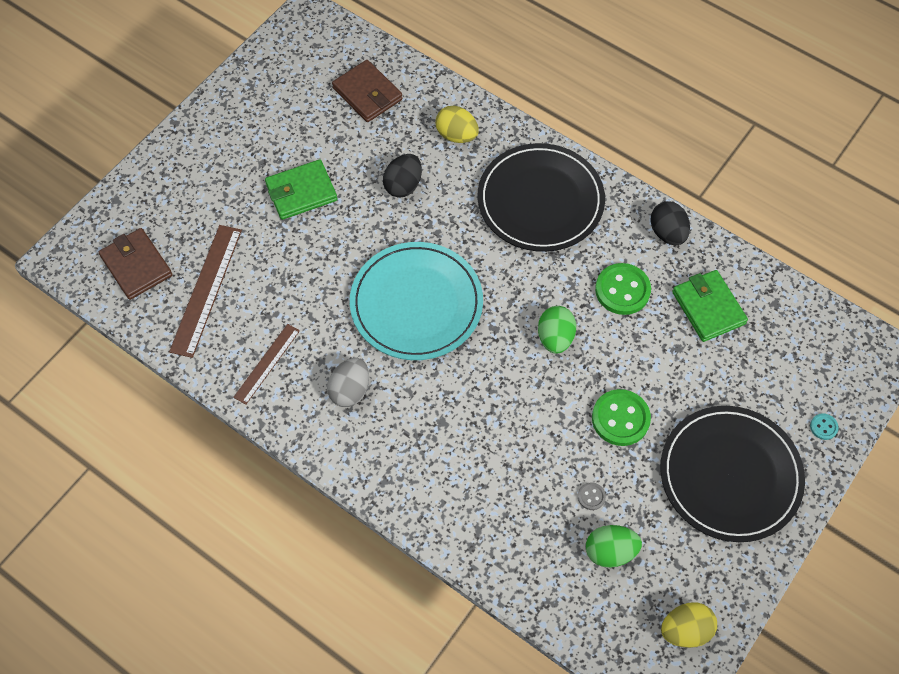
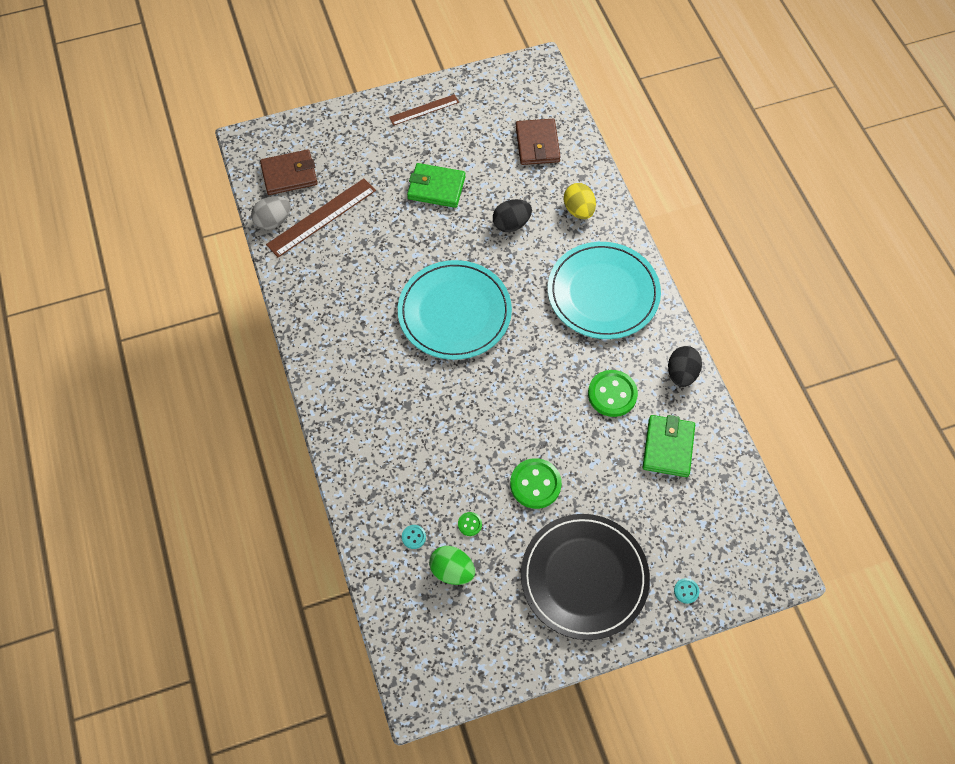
camera: 35 degrees right, 0 degrees up
brown wallet [99,228,172,300] -> brown wallet turned 75 degrees clockwise [260,149,317,195]
brown ruler [233,324,300,405] -> brown ruler moved to [389,94,459,126]
grey egg [327,358,369,407] -> grey egg moved to [251,196,291,230]
black plate [477,143,605,252] -> turquoise plate [548,242,661,339]
green egg [538,306,576,354] -> none
grey button [578,482,606,510] -> green button [458,512,482,536]
yellow egg [661,602,717,648] -> none
none -> turquoise button [402,525,426,549]

